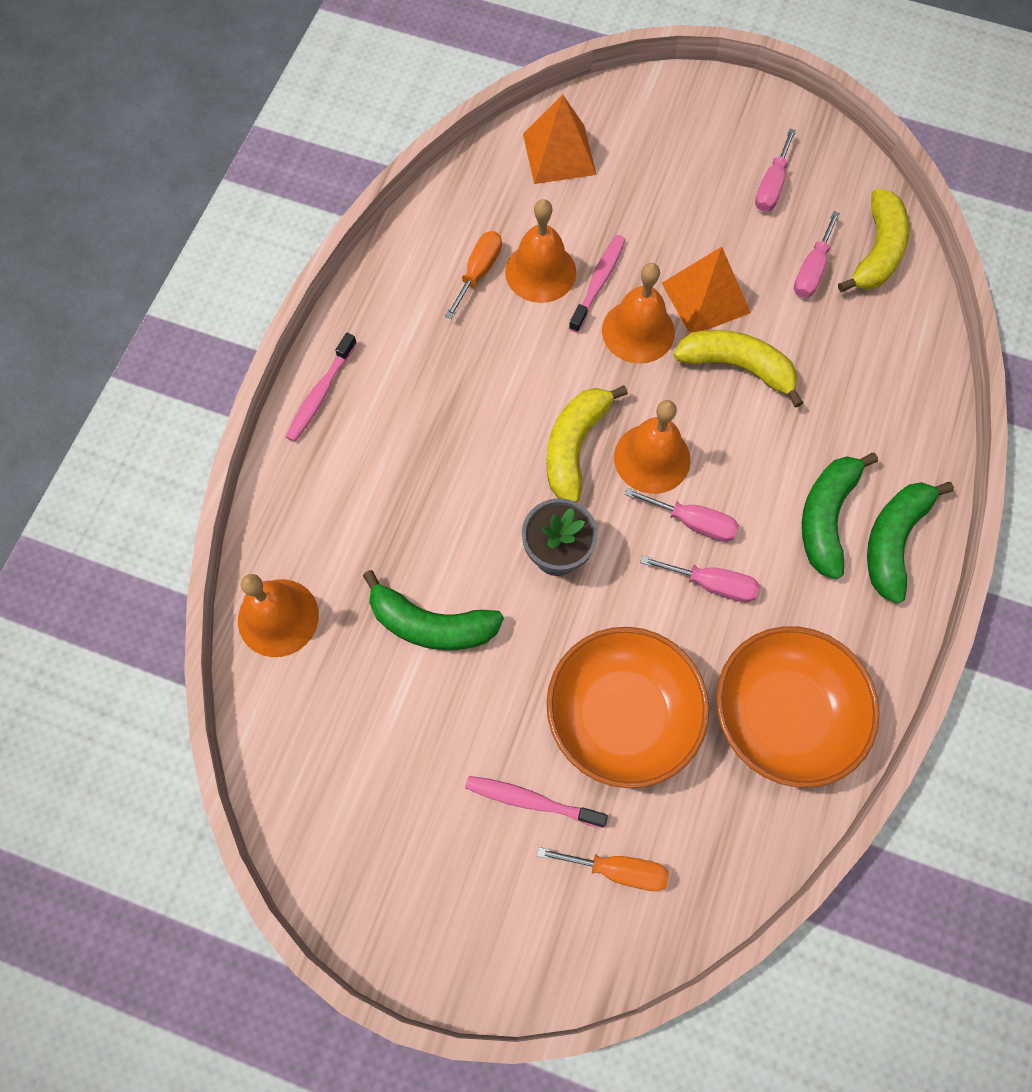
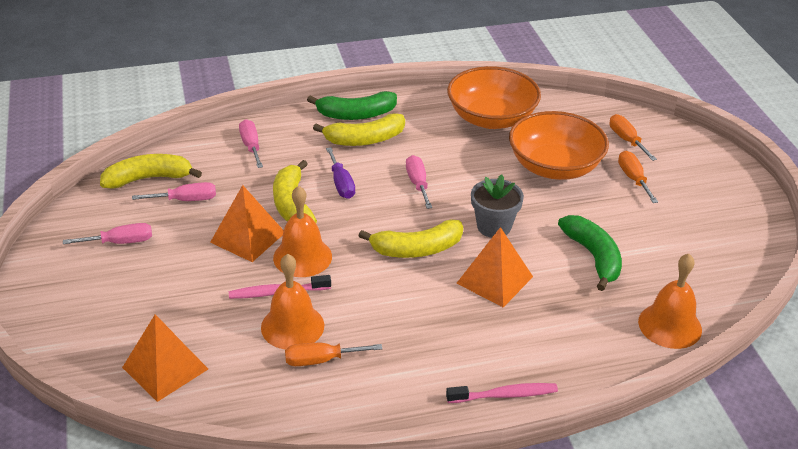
camera: 125 degrees left, 30 degrees down
pink toothbrush [465,776,608,828] -> orange screwdriver [618,151,658,203]
orange bell [614,400,690,494] -> none
pink screwdriver [640,555,760,602] -> pink screwdriver moved to [239,119,263,168]
green banana [802,453,878,579] -> yellow banana [313,113,405,146]
none -> purple screwdriver [326,147,355,199]
none -> orange pyramid [456,227,533,307]

